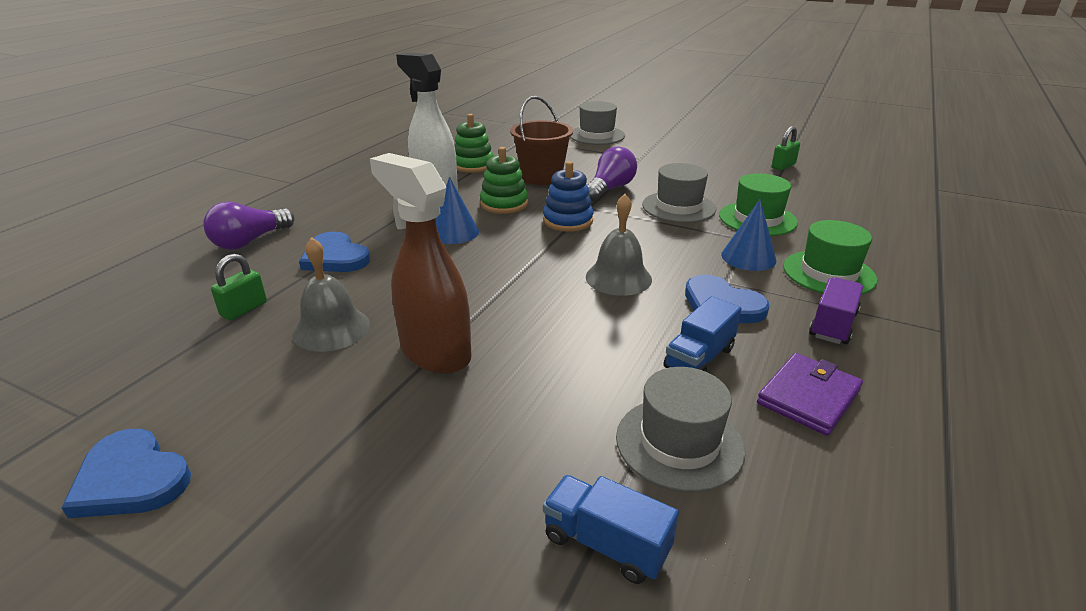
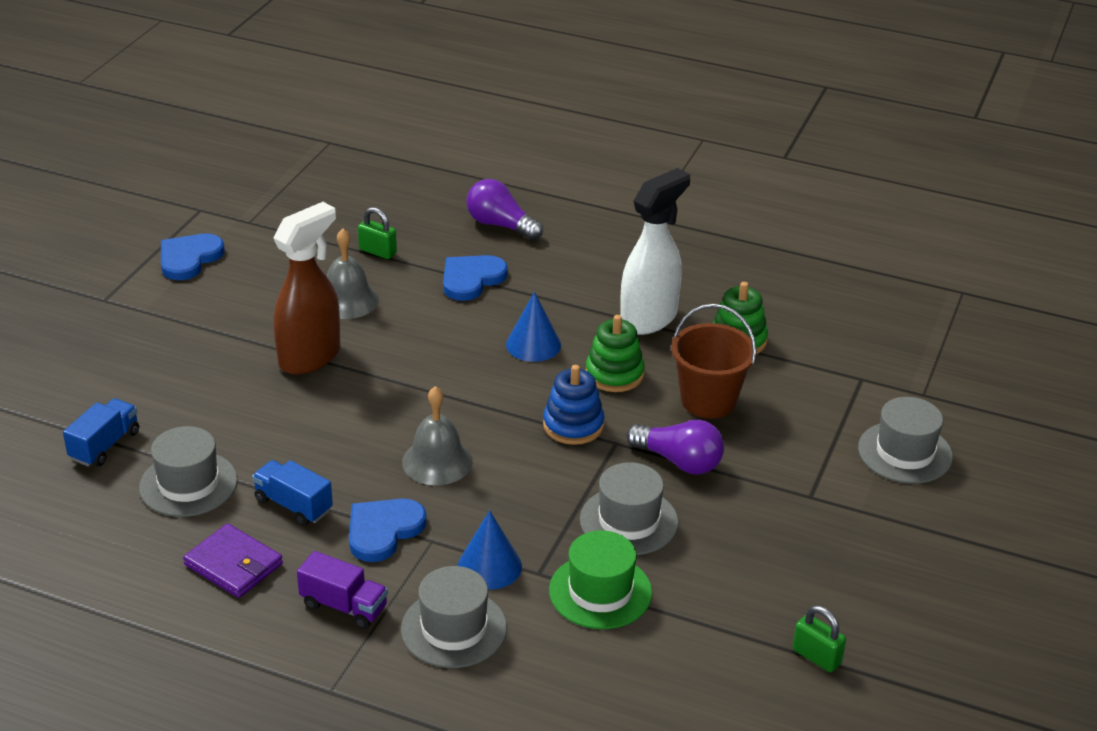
camera: 85 degrees right, 5 degrees up
green hat [783,220,877,295] -> grey hat [401,566,507,668]

